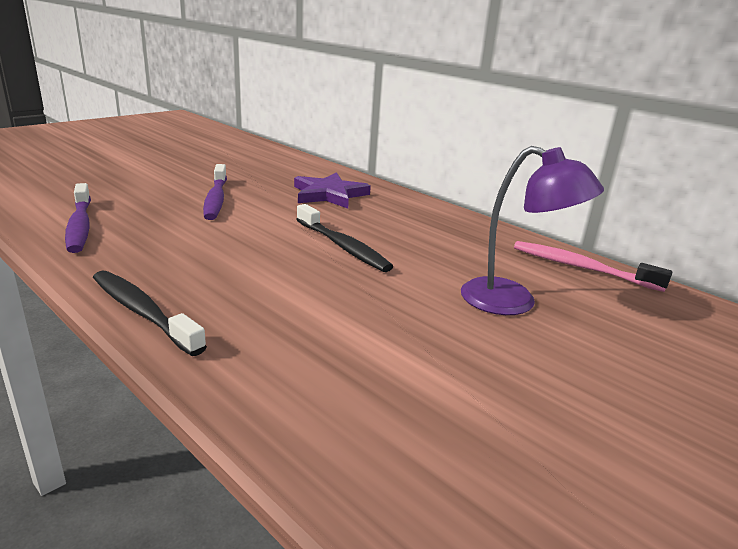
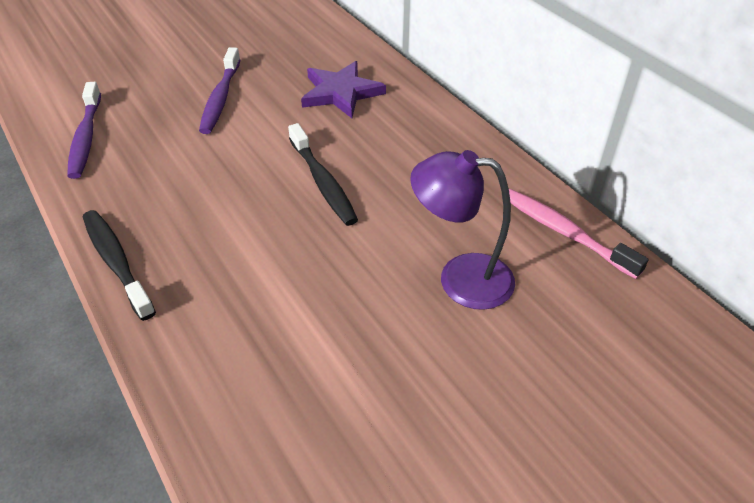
camera: 15 degrees right, 20 degrees up
purple lamp [461,146,604,315] -> purple lamp turned 150 degrees clockwise [410,150,515,310]

